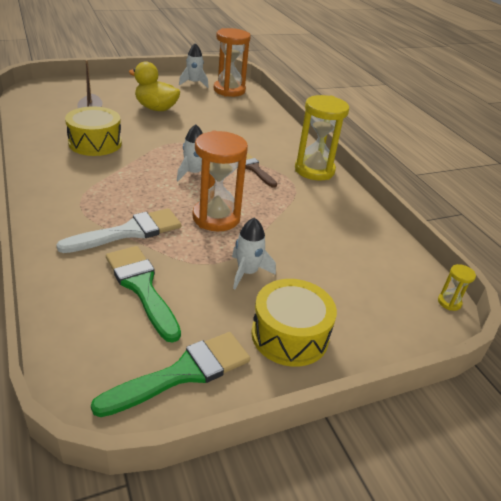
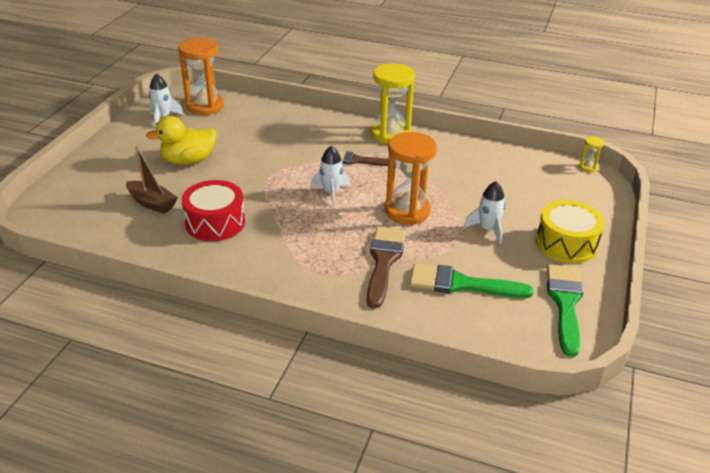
camera: 45 degrees left, 0 degrees up
white brush [56,208,181,253] -> brown brush [367,227,406,309]
yellow drum [65,106,122,156] -> red drum [181,180,245,241]

